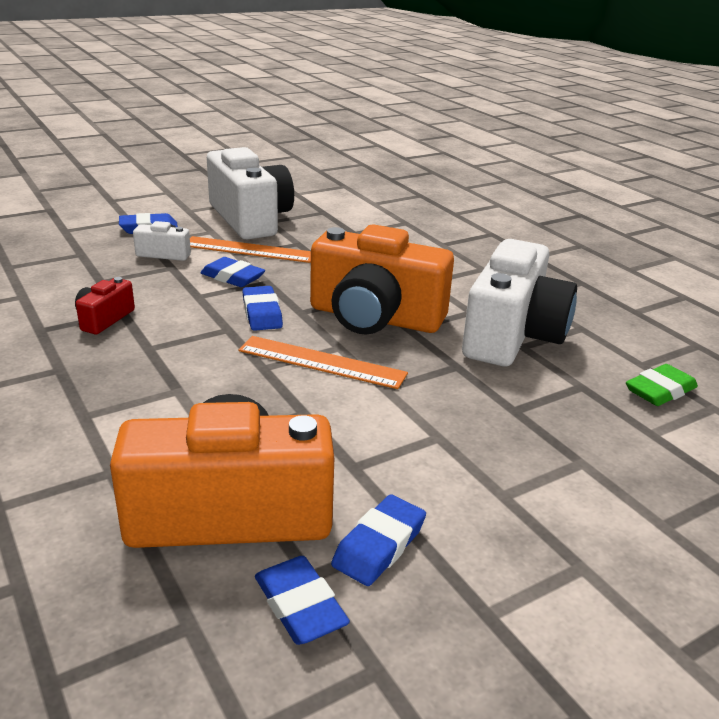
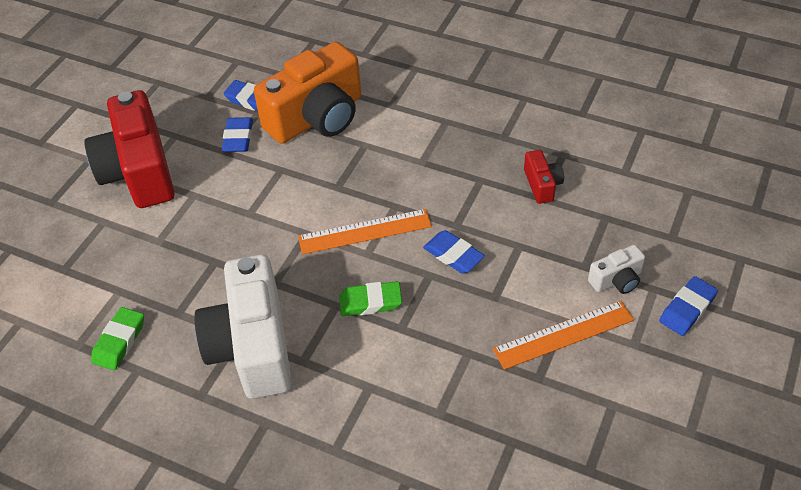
camera: 150 degrees right, 20 degrees up
blue eraser [201,257,265,287] -> none
white camera [207,147,294,240] -> none
orange camera [310,224,454,335] -> green eraser [339,281,402,316]
none -> red camera [84,90,175,208]

